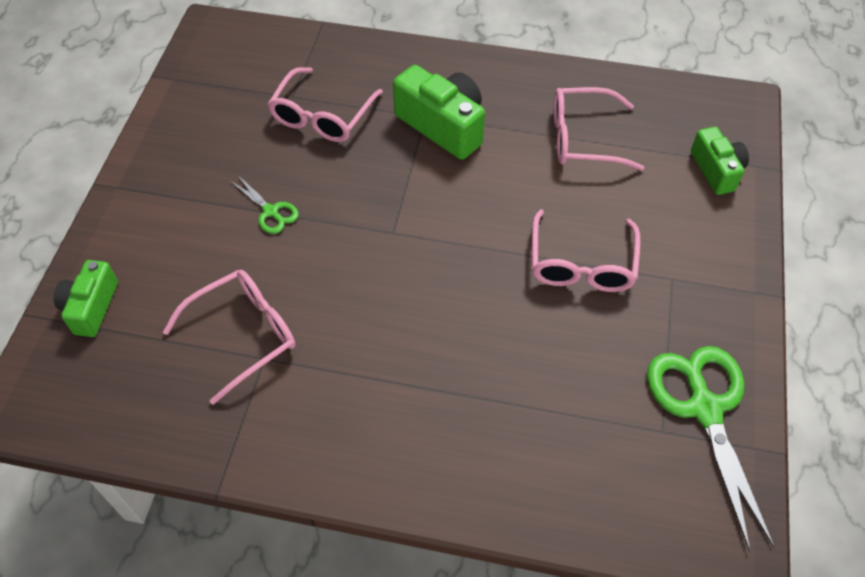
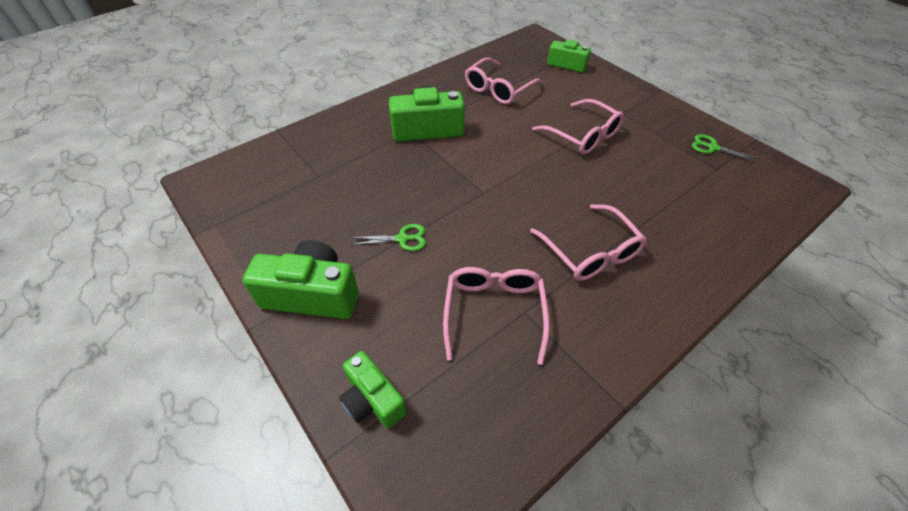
camera: 50 degrees left, 5 degrees down
pink glasses [268,67,383,142] -> pink glasses moved to [530,204,647,281]
green scissors [647,346,774,552] -> green scissors [692,134,760,163], size x0.48
none -> green camera [243,240,359,319]

